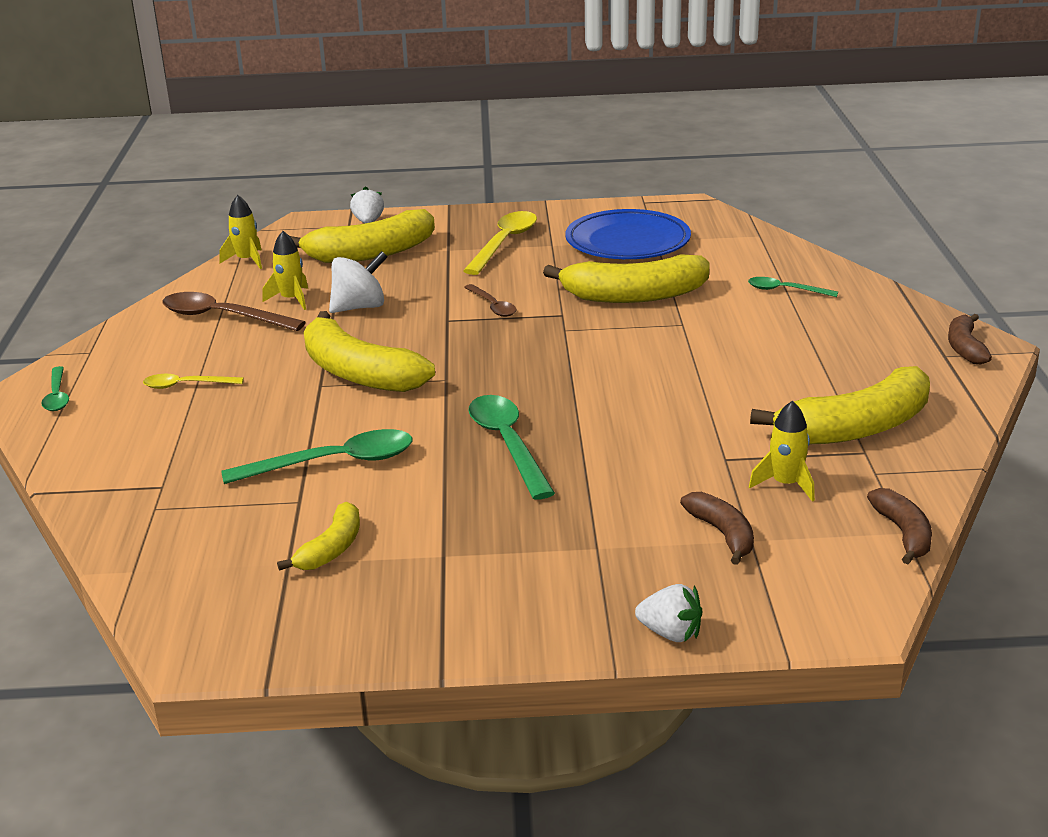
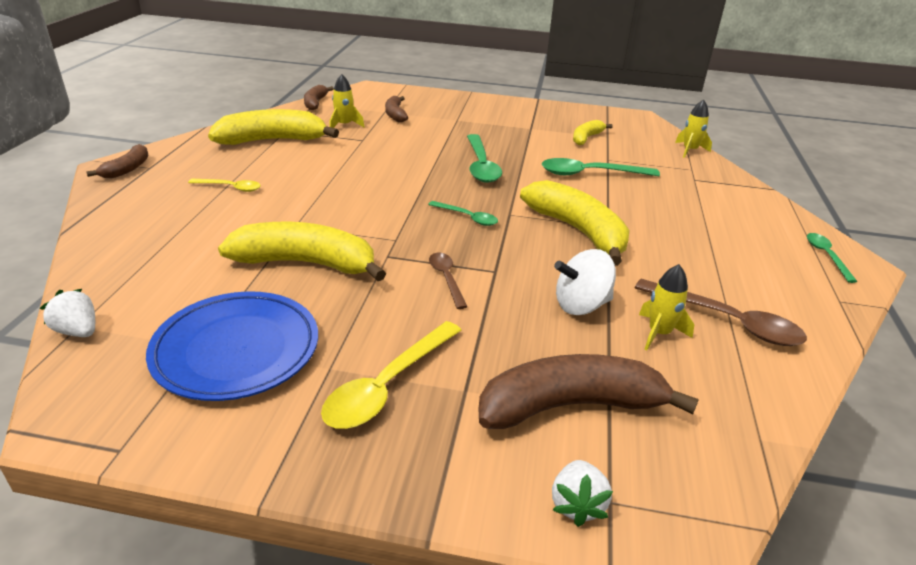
camera: 170 degrees left, 5 degrees up
yellow spoon [143,374,244,389] -> yellow spoon moved to [188,179,261,192]
yellow rocket [219,195,262,269] -> yellow rocket moved to [675,99,712,158]
yellow banana [290,209,435,263] -> brown banana [479,354,699,429]
white strawberry [635,584,702,642] -> white strawberry moved to [40,289,95,337]
green spoon [748,277,838,297] -> green spoon moved to [428,201,498,226]

